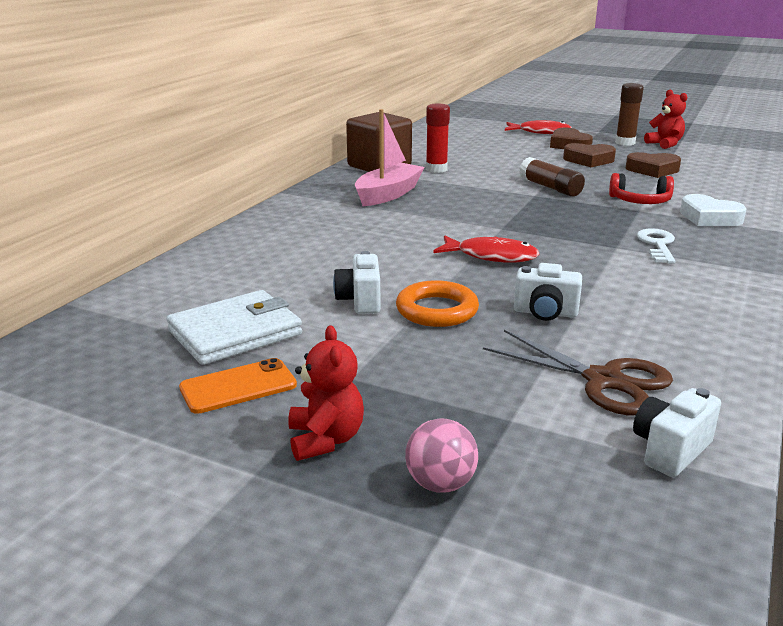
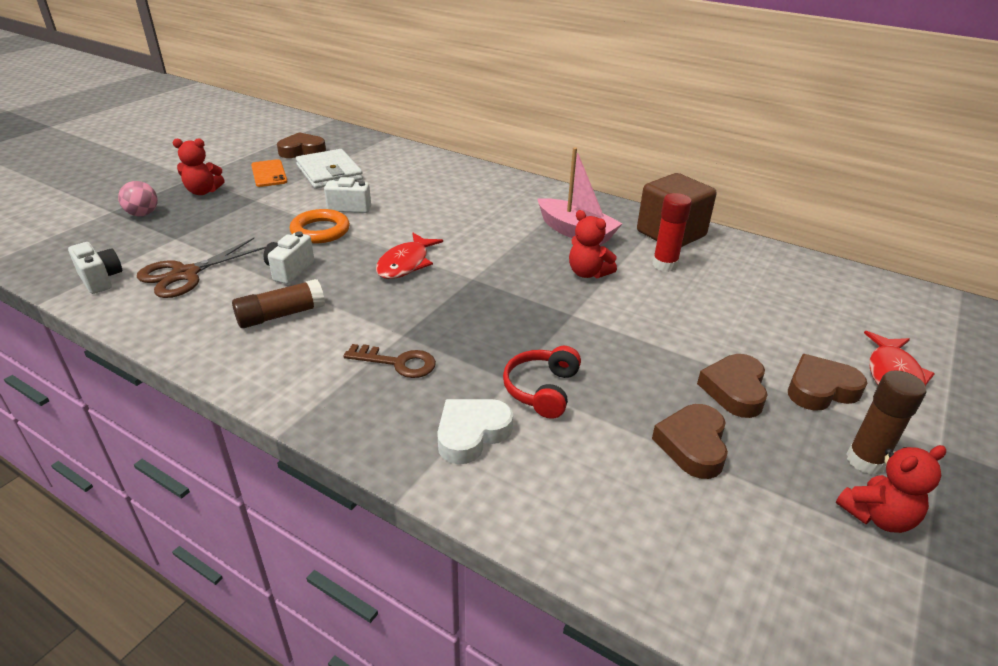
camera: 95 degrees right, 10 degrees up
brown glue stick [519,157,585,197] -> brown glue stick moved to [232,279,325,328]
white key [637,228,675,264] -> brown key [344,344,436,378]
none -> brown heart [277,132,326,158]
none -> red teddy bear [569,210,617,279]

